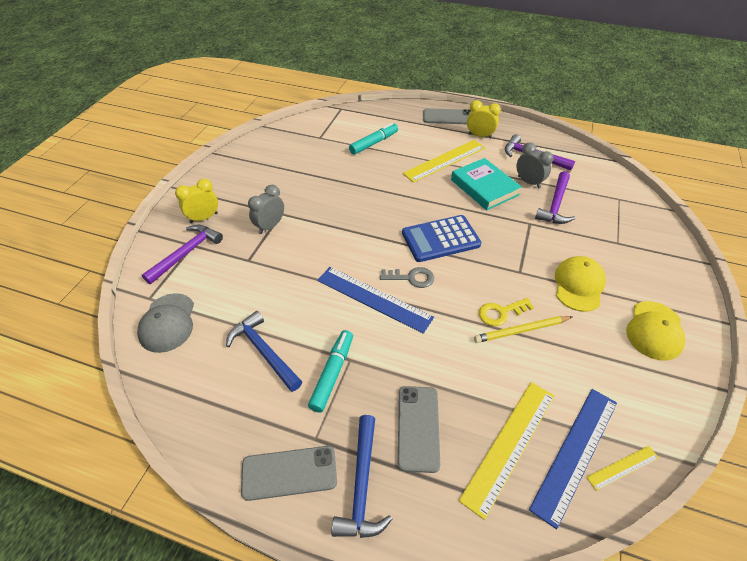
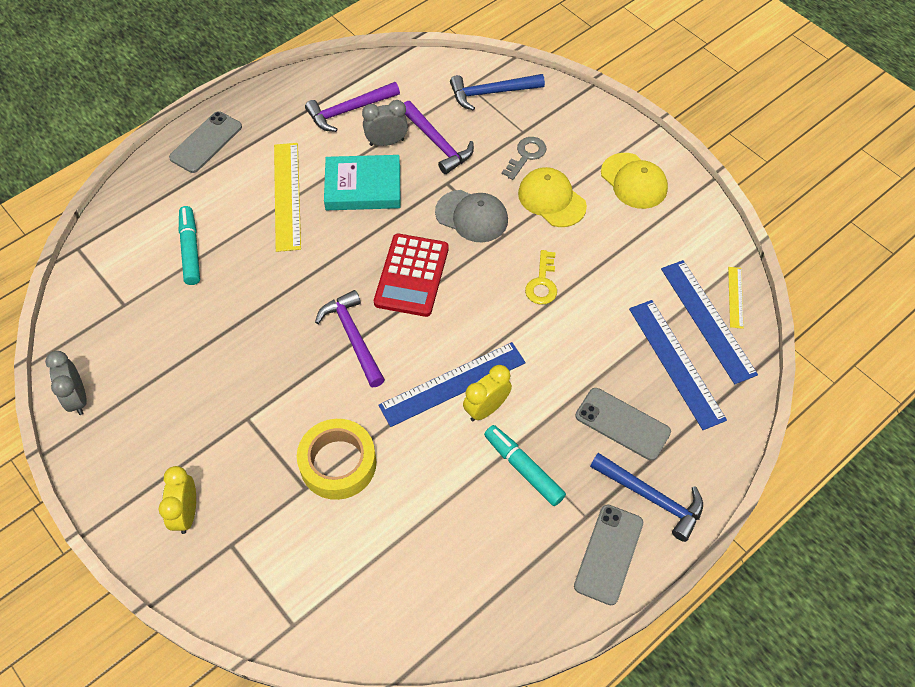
camera: 60 degrees left, 10 degrees up
grey cap [137,293,194,353] -> grey cap moved to [435,190,508,242]
purple hammer [142,225,223,284] -> purple hammer moved to [315,290,385,387]
blue hammer [226,311,302,392] -> blue hammer moved to [450,74,545,111]
grey clock [248,185,284,234] -> grey clock moved to [45,351,87,415]
grey key [380,267,434,288] -> grey key moved to [502,137,546,180]
blue calculator [402,215,481,262] -> red calculator [374,234,449,317]
yellow ruler [459,382,554,520] -> blue ruler [629,300,727,430]
yellow clock [467,100,501,139] -> yellow clock moved to [463,365,512,421]
yellow pencil [474,316,572,343] -> none
none -> yellow tape [297,419,376,500]

